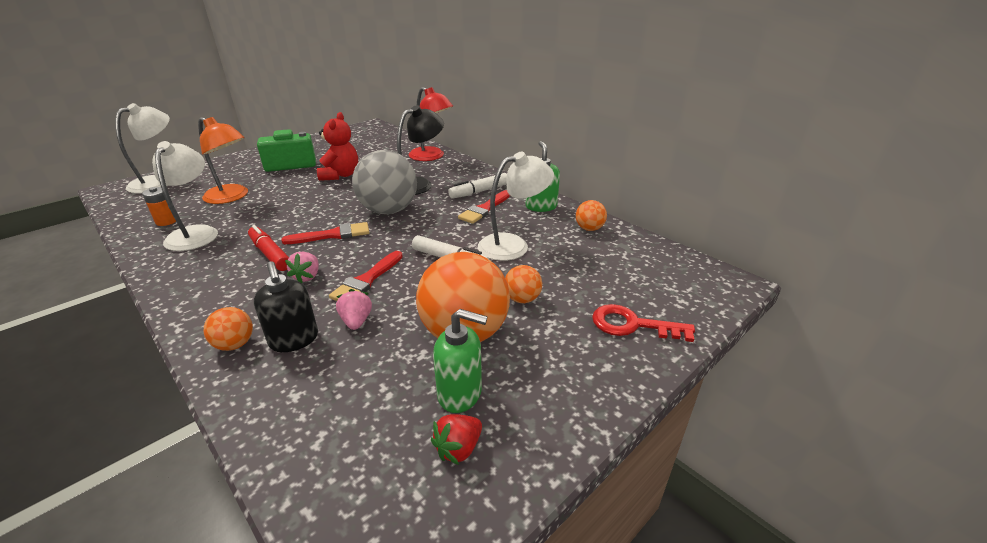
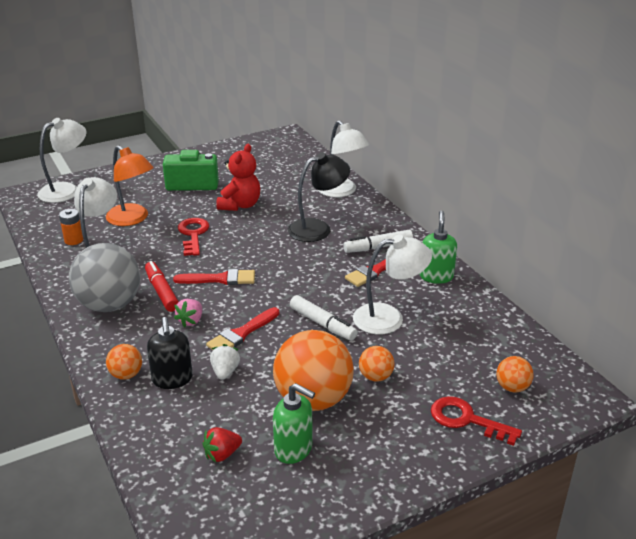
camera: 15 degrees right, 0 degrees up
pink strawberry [336,289,372,330] -> white strawberry [210,344,240,380]
grey ball [352,150,417,214] -> grey ball moved to [69,243,140,312]
red lamp [409,87,453,161] -> white lamp [318,121,369,197]
red strawberry [431,414,482,465] -> red strawberry moved to [202,427,242,462]
orange ball [576,200,607,231] -> orange ball moved to [496,356,534,393]
none -> red key [178,218,209,256]

